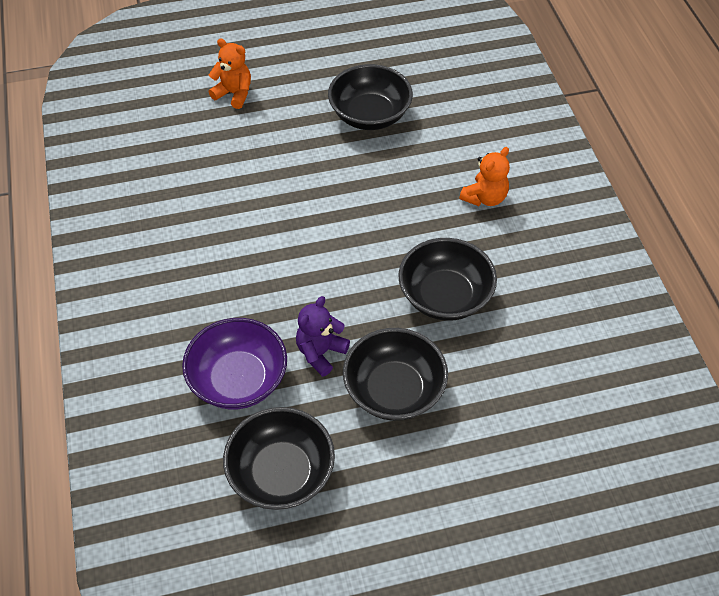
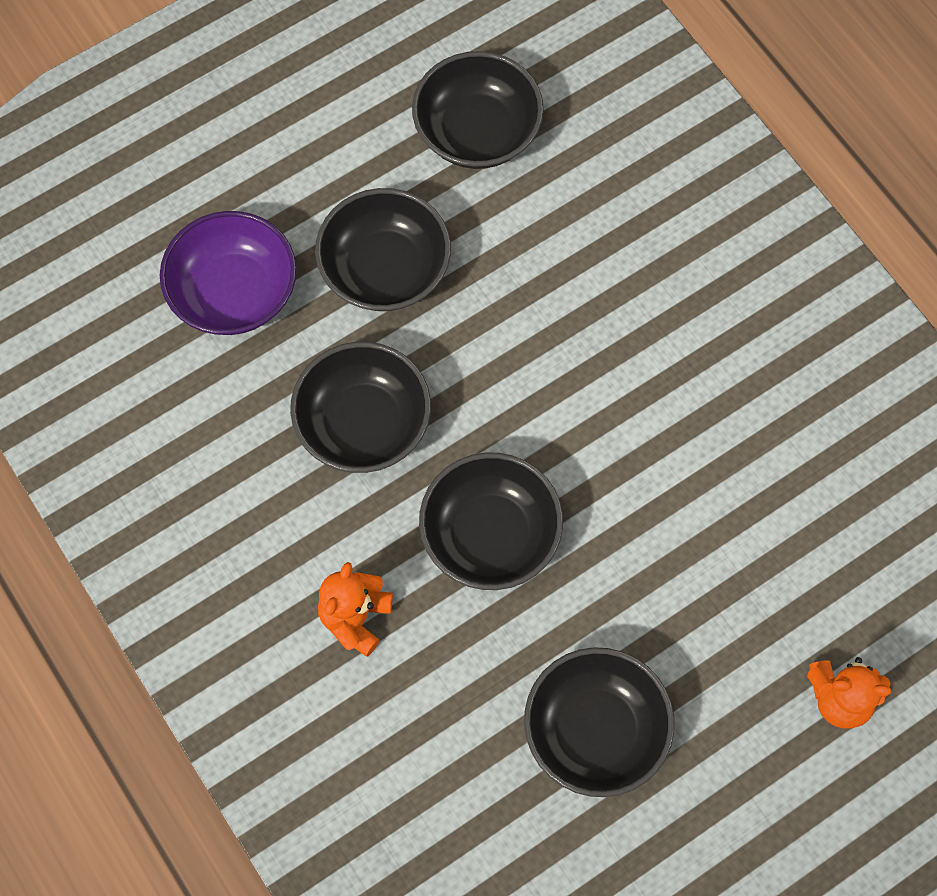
camera: 160 degrees right, 15 degrees up
purple bowl [182,318,287,409] -> purple bowl moved to [160,211,297,335]
purple teddy bear [296,296,350,377] -> none
none -> black bowl [419,452,563,590]

